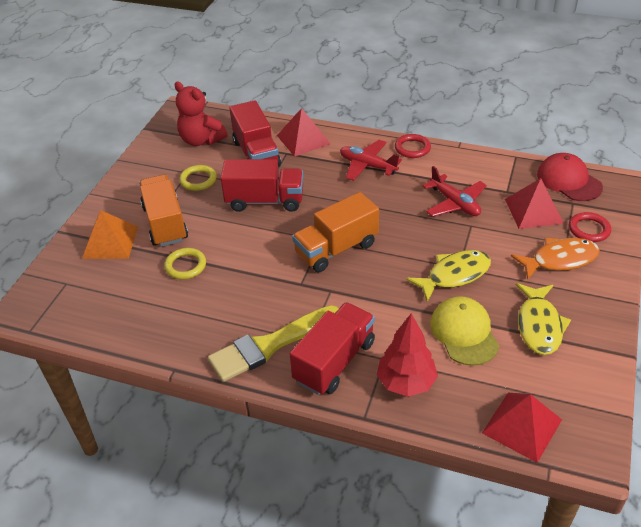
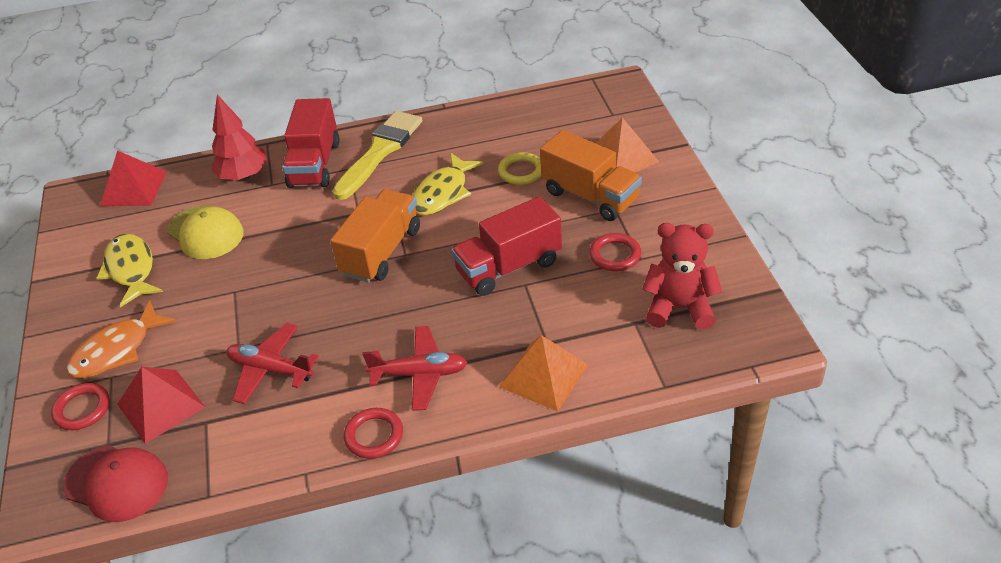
camera: 150 degrees right, 0 degrees up
yellow ring [179,165,217,191] -> red ring [589,233,641,271]
red truck [229,100,281,167] -> none
red pyramid [277,108,331,157] -> orange pyramid [499,335,588,411]
yellow fish [406,250,491,302] -> yellow fish moved to [412,153,484,215]

